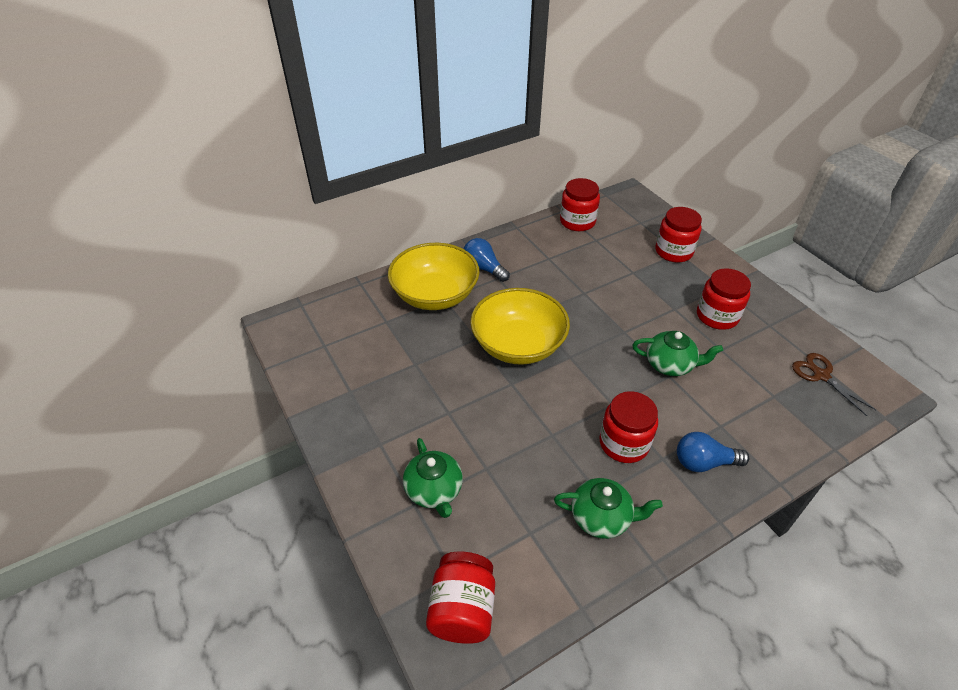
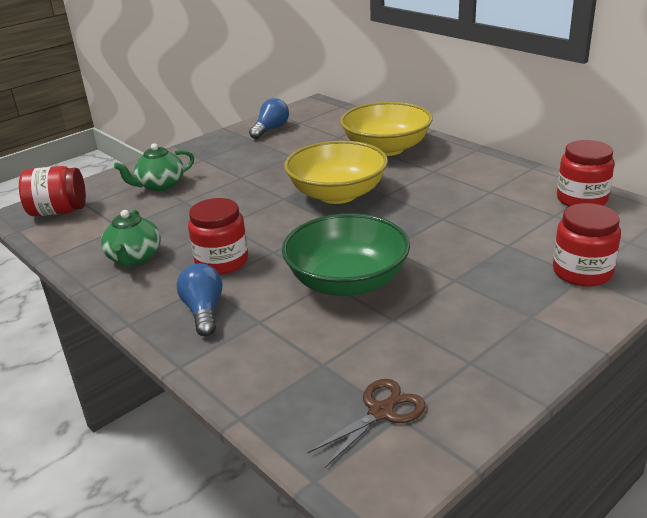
camera: 80 degrees right, 15 degrees down
blue light bulb [464,238,510,282] -> blue light bulb moved to [249,98,289,139]
green teapot [632,331,723,376] -> green bowl [282,213,410,297]
red jar [697,268,751,330] -> none

